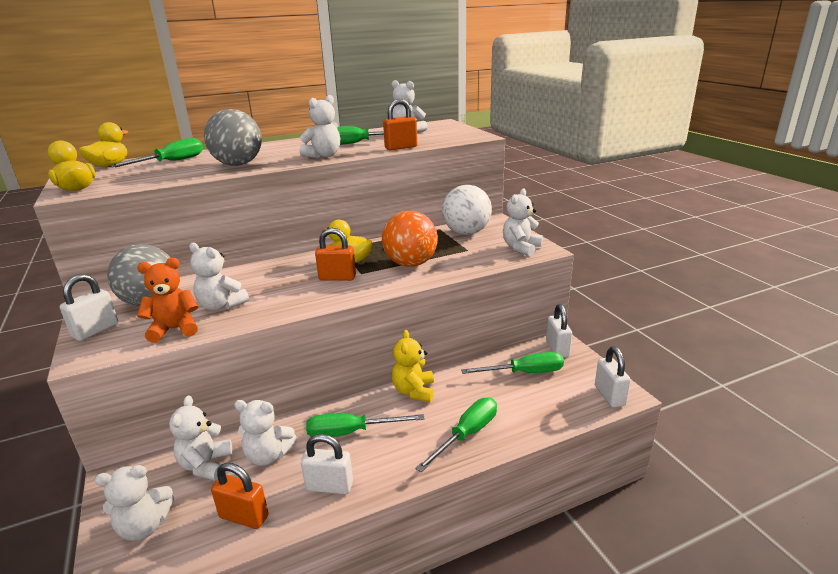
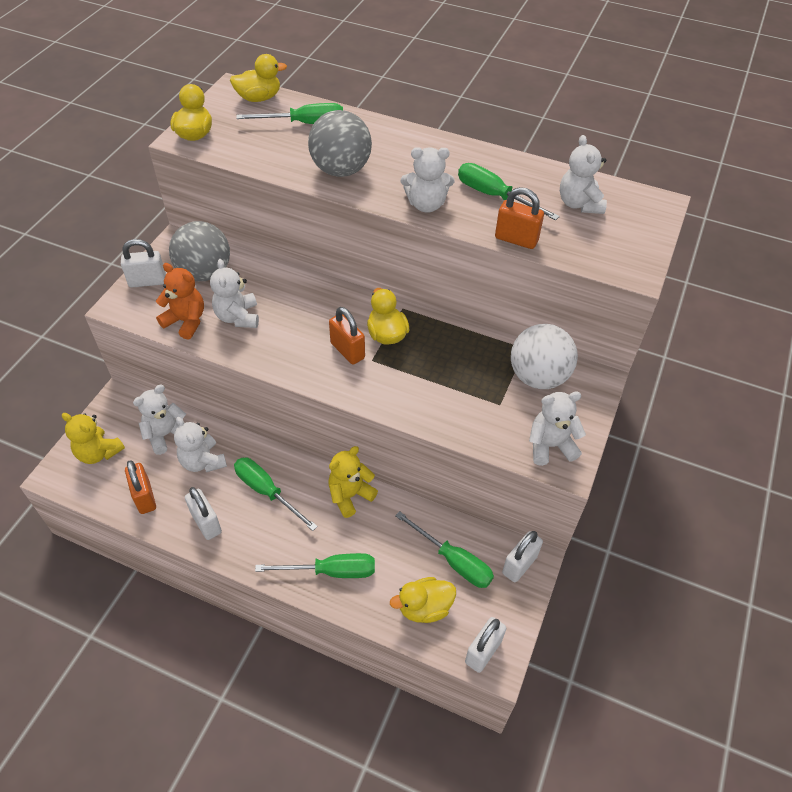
camera: 45 degrees right, 25 degrees up
white teddy bear [95,465,174,541] -> yellow teddy bear [62,413,125,464]
orange ball [382,211,438,267] -> none
none -> yellow duck [390,577,456,623]

